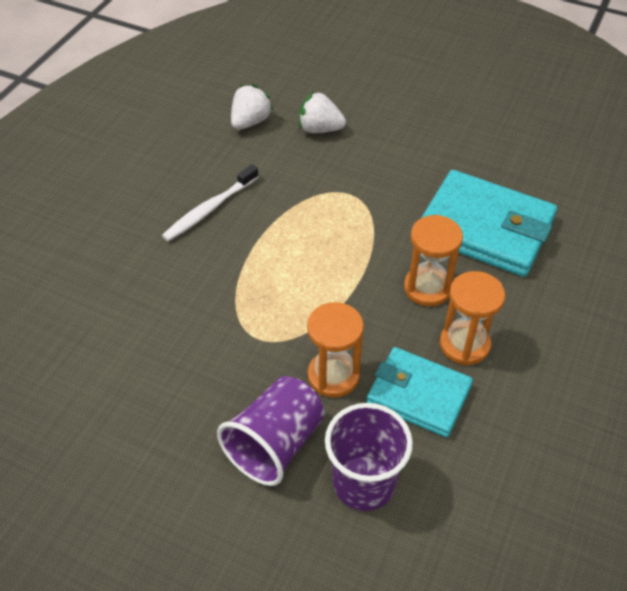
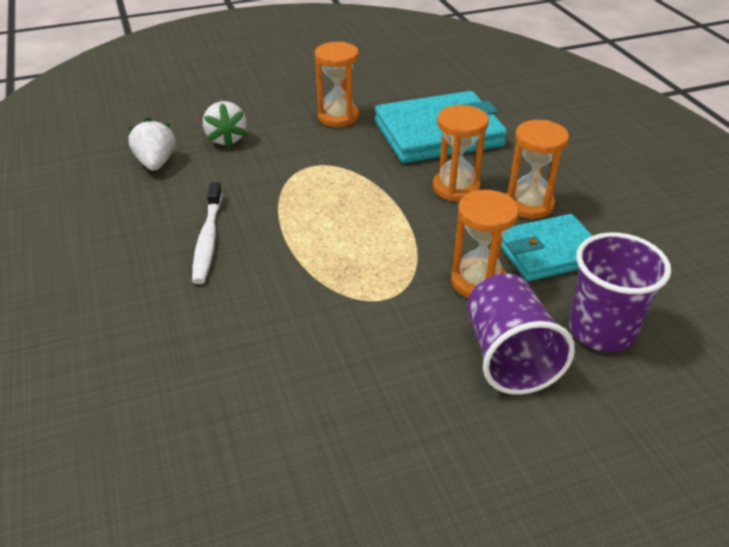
camera: 45 degrees left, 10 degrees down
white strawberry [299,91,346,133] -> white strawberry turned 75 degrees counterclockwise [203,101,247,147]
none -> orange hourglass [315,42,359,127]

